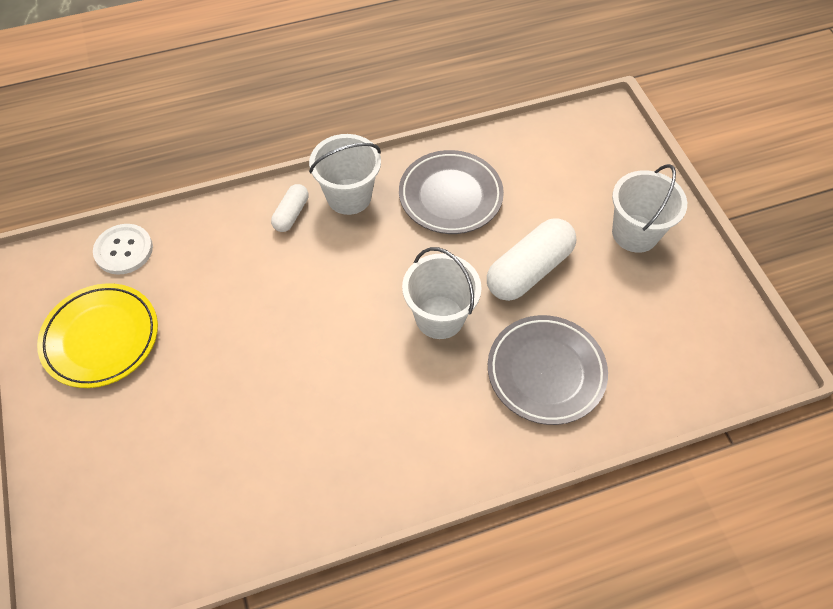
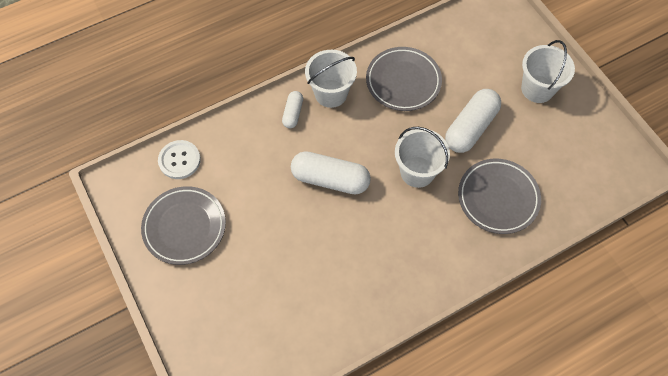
camera: 10 degrees left, 5 degrees up
yellow plate [37,283,158,388] -> grey plate [141,186,226,265]
none -> white capsule [291,151,371,194]

